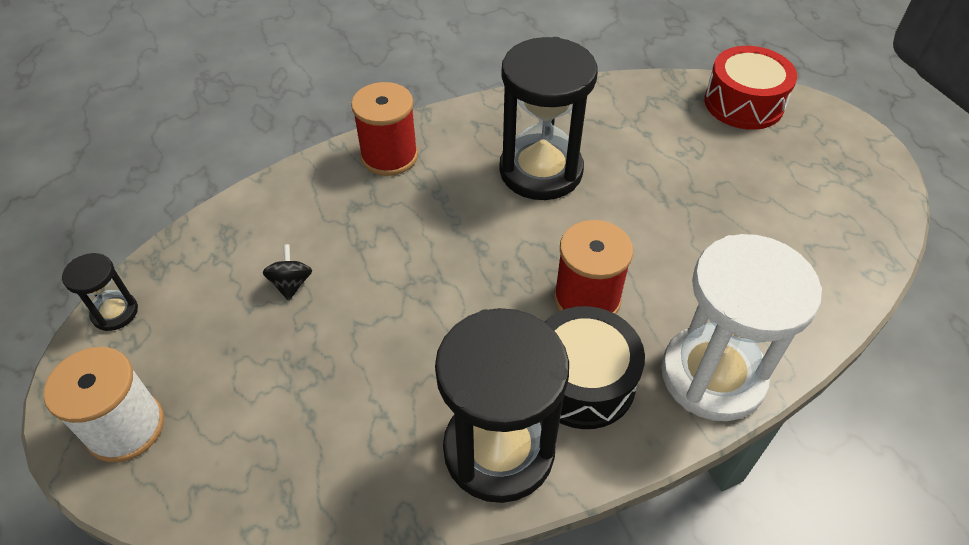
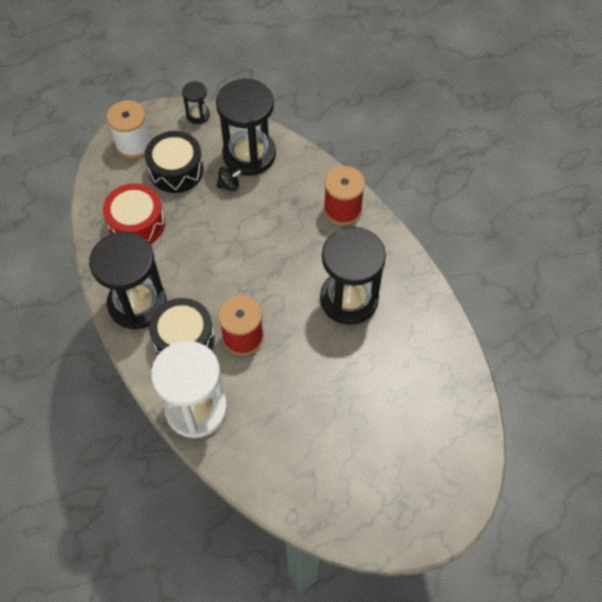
camera: 80 degrees right, 10 degrees up
red drum [704,46,797,130] -> red drum moved to [103,183,165,244]
none -> black drum [145,131,204,193]
none -> black hourglass [216,79,276,176]

